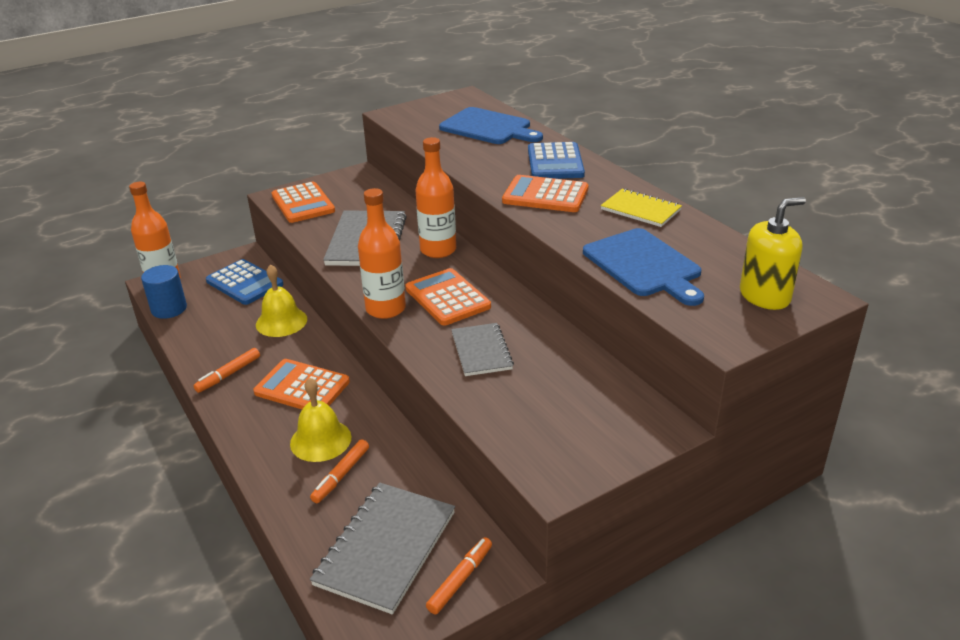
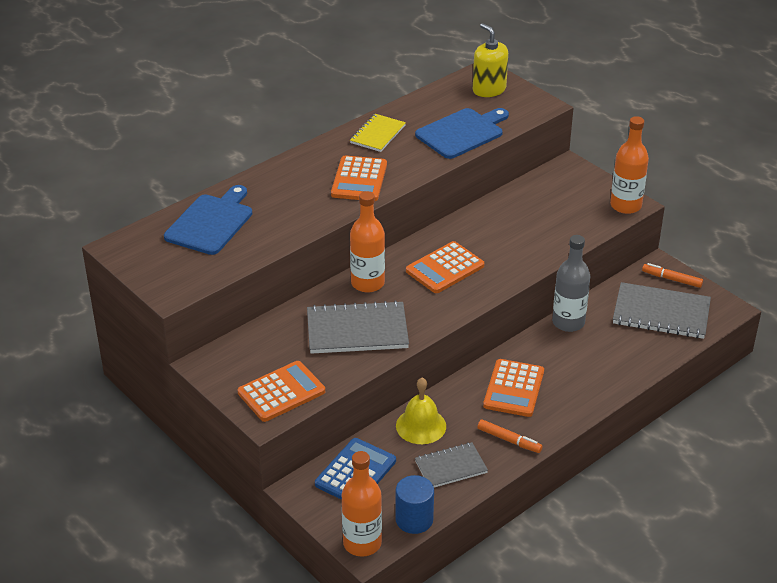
camera: 100 degrees left, 5 degrees up
yellow bell [290,378,351,462] -> none
orange marker [310,439,369,503] -> none
orange bottle [358,188,406,319] -> orange bottle moved to [610,116,649,214]
grey notebook [451,323,514,376] -> grey notebook moved to [415,442,488,487]
blue calculator [528,142,585,179] -> none
none -> grey bottle [552,235,590,332]

